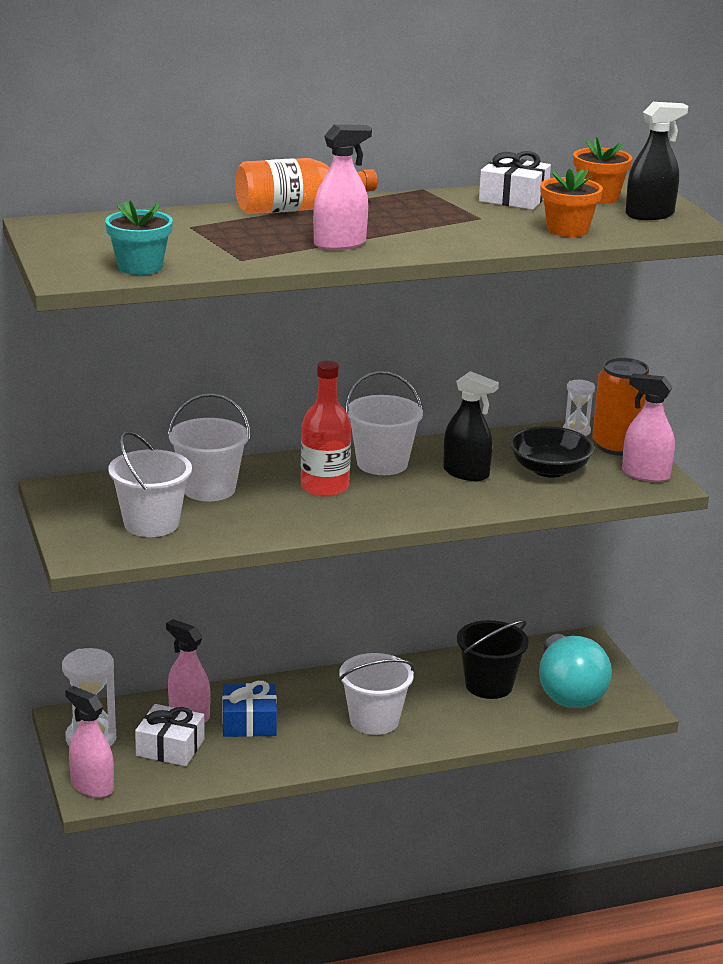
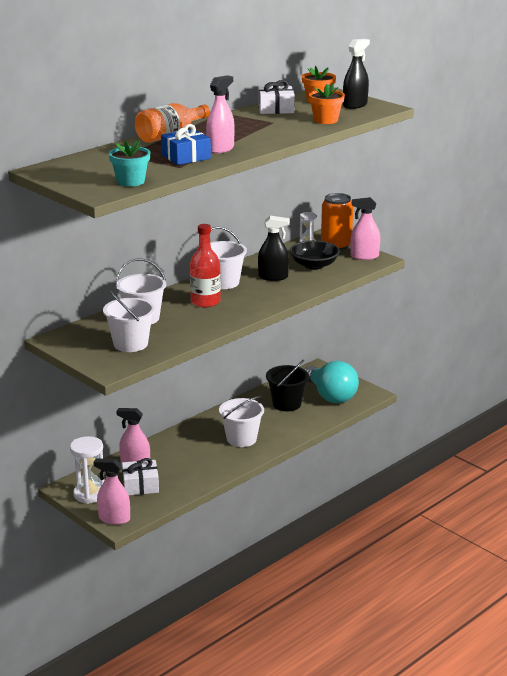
camera: 25 degrees left, 0 degrees up
blue gift [222,681,277,737] -> blue gift moved to [161,124,211,165]

